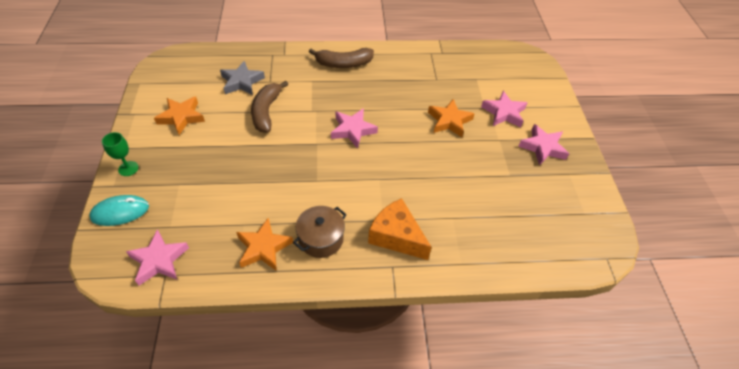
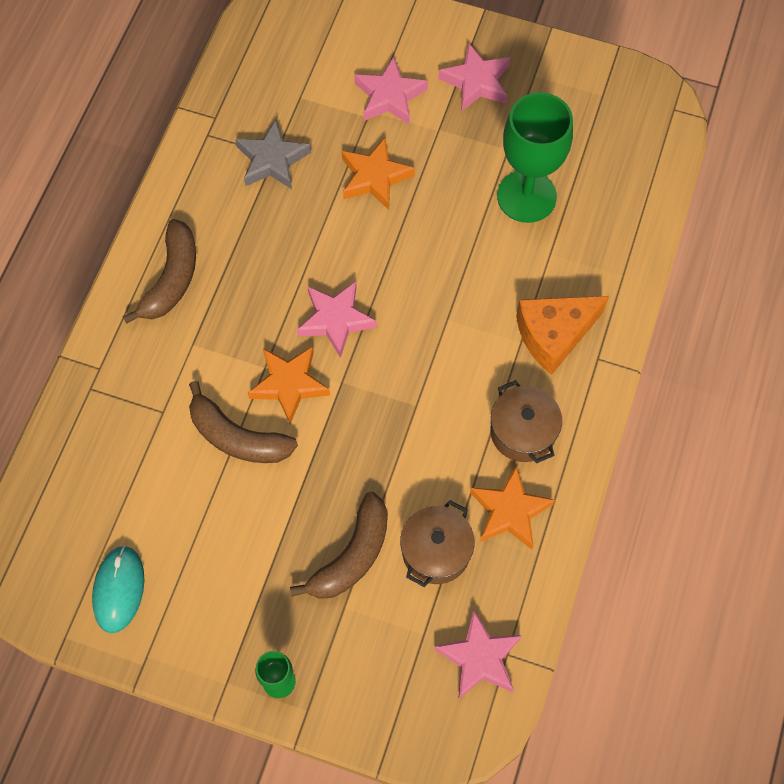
camera: 65 degrees left, 15 degrees up
turquoise mouse [89,195,149,226] -> turquoise mouse moved to [92,545,144,633]
orange star [154,96,205,135] -> orange star moved to [248,346,330,424]
grey star [220,61,265,95] -> grey star moved to [235,119,311,189]
none -> brown banana [290,492,388,599]
none -> brown pot [400,500,475,587]
none -> green goblet [497,92,573,223]

